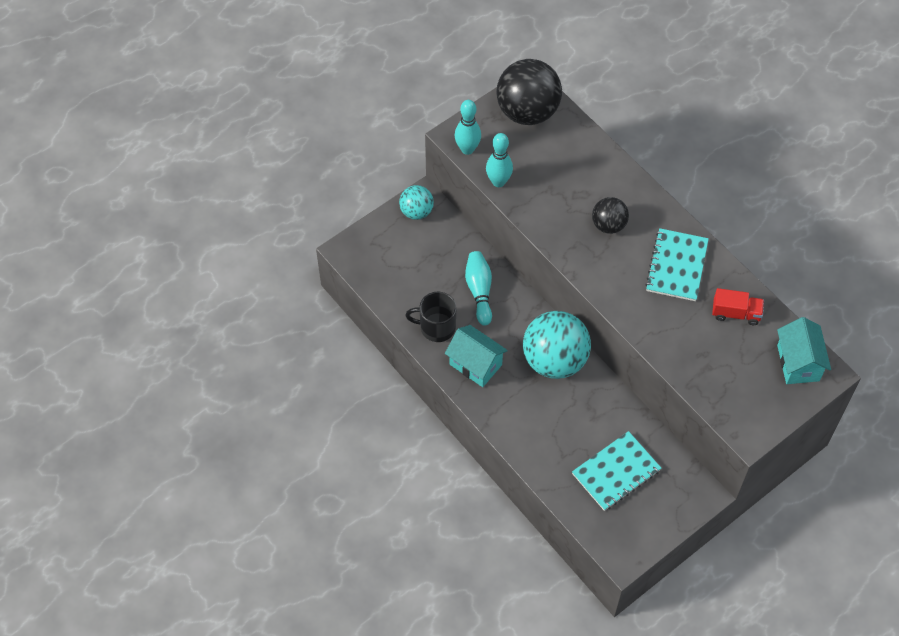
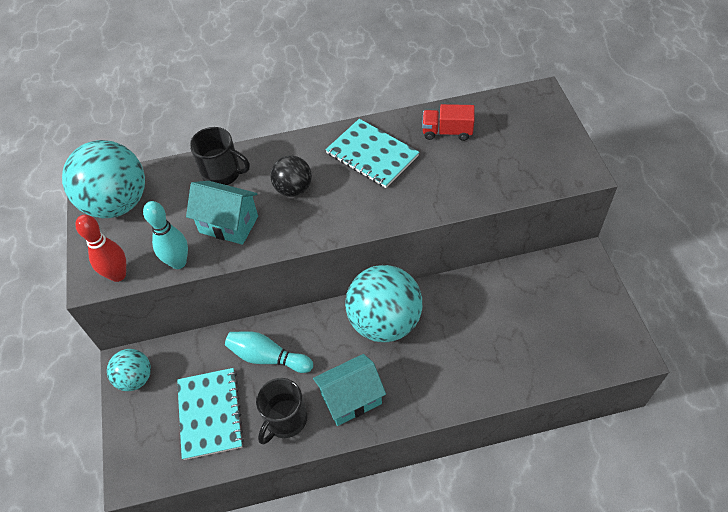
camera: 60 degrees left, 5 degrees down
turquoise bowling pin [455,100,481,155] -> red bowling pin [75,215,126,282]
black ball [496,59,562,125] -> turquoise ball [62,140,145,218]
turquoise notebook [572,431,661,511] -> turquoise notebook moved to [177,368,244,460]
red truck [712,288,764,325] -> red truck turned 120 degrees counterclockwise [422,104,475,141]
turquoise house [777,317,831,384] -> turquoise house moved to [186,181,258,245]
none -> black mug [190,127,250,185]

